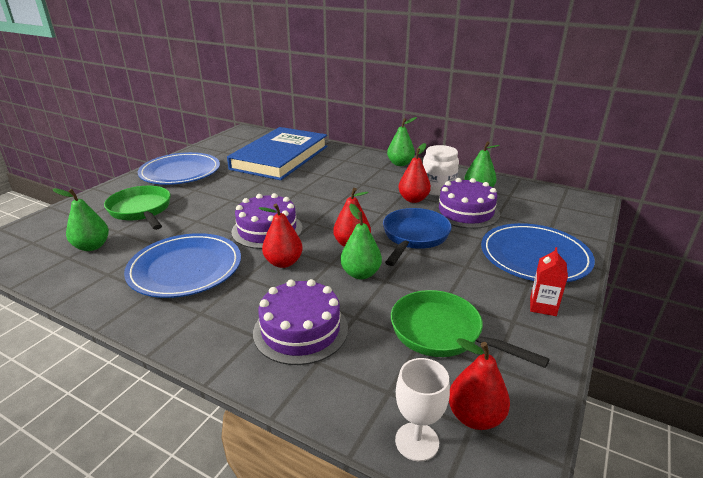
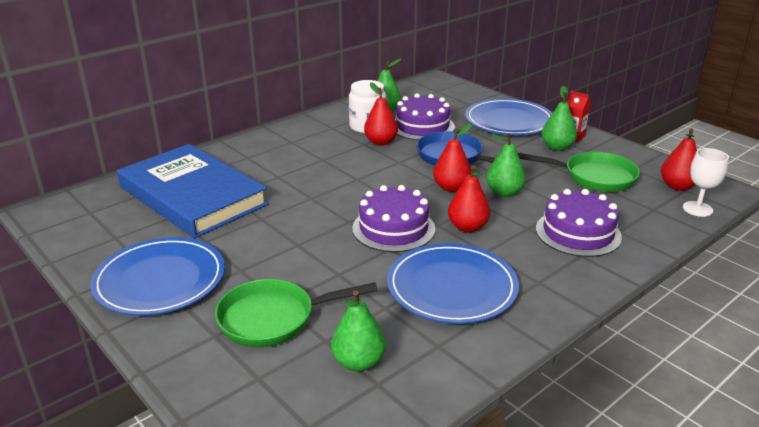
camera: 70 degrees left, 0 degrees up
green pear [387,117,417,166] -> green pear moved to [542,86,577,151]
green pan [391,290,550,368] -> green pan turned 135 degrees counterclockwise [518,152,640,192]

